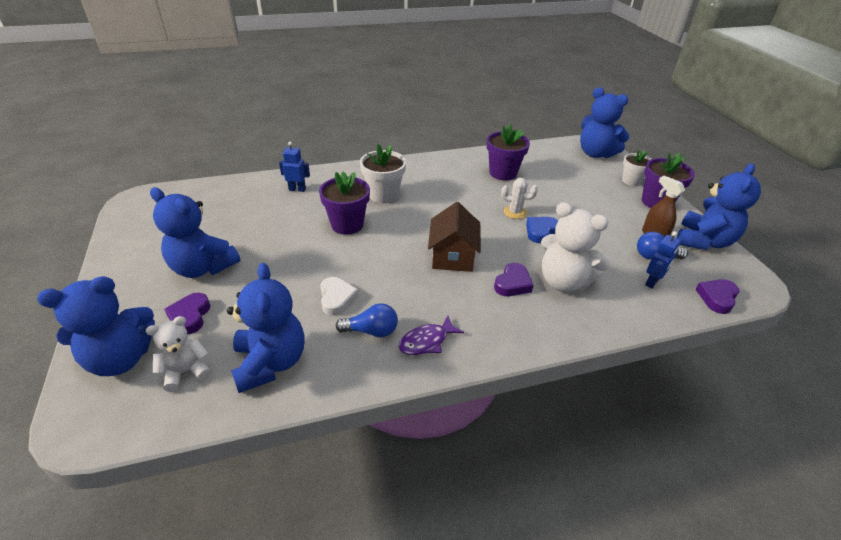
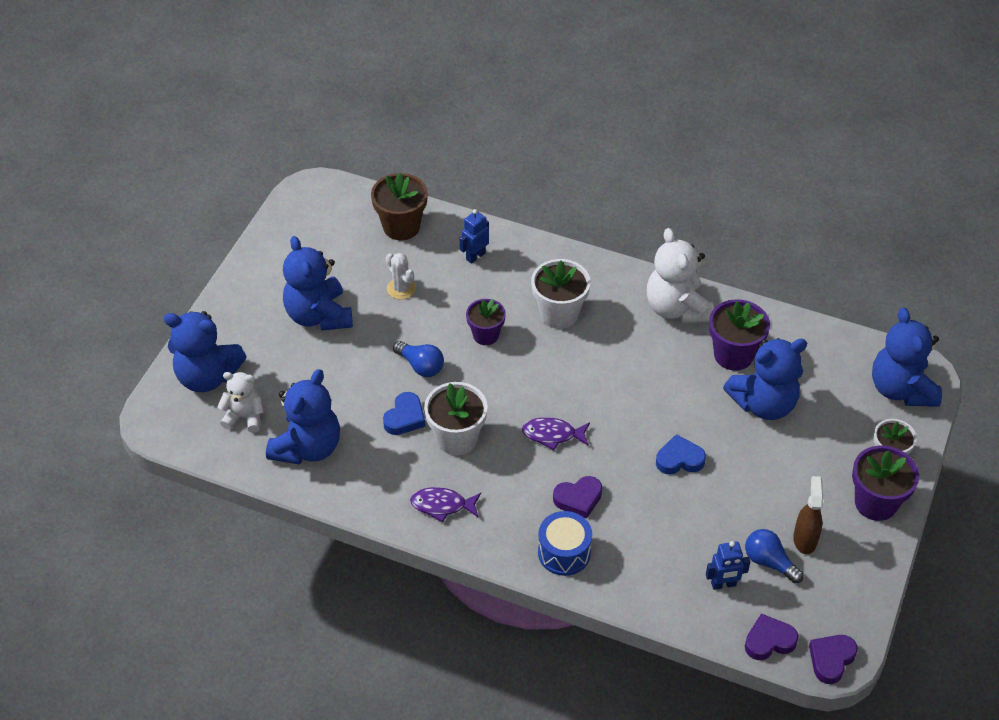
camera: 40 degrees right, 10 degrees up
purple heart [164,293,210,334] -> purple heart moved to [809,635,858,684]
blue robot [279,142,310,192] -> blue robot turned 90 degrees counterclockwise [460,209,489,264]
purple flower pot [319,171,370,235] -> purple flower pot [466,299,506,345], size x0.67
white heart [320,277,359,316] -> blue heart [383,392,425,435]
blue light bulb [336,303,398,337] -> blue light bulb moved to [393,341,444,377]
brown house [428,202,481,272] -> purple fish [522,417,590,450]
white cactus [501,178,538,219] -> white cactus moved to [386,253,416,300]
white teddy bear [541,202,610,292] -> white teddy bear moved to [647,228,714,323]
blue teddy bear [677,163,761,250] -> blue teddy bear moved to [723,338,807,420]
none -> brown flower pot [371,172,428,240]
none -> white flower pot [424,382,488,455]
none -> blue drum [538,511,592,576]

